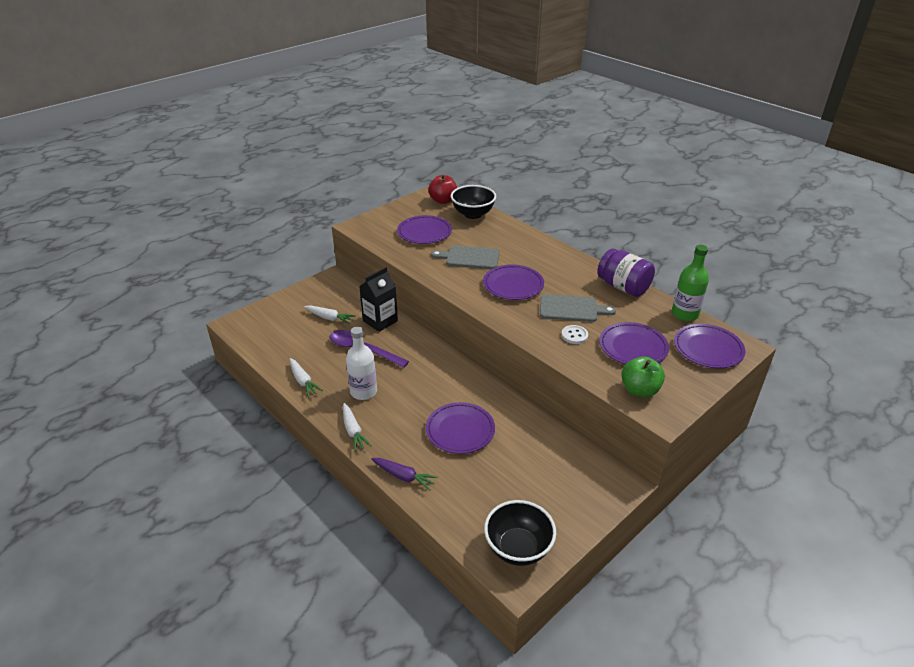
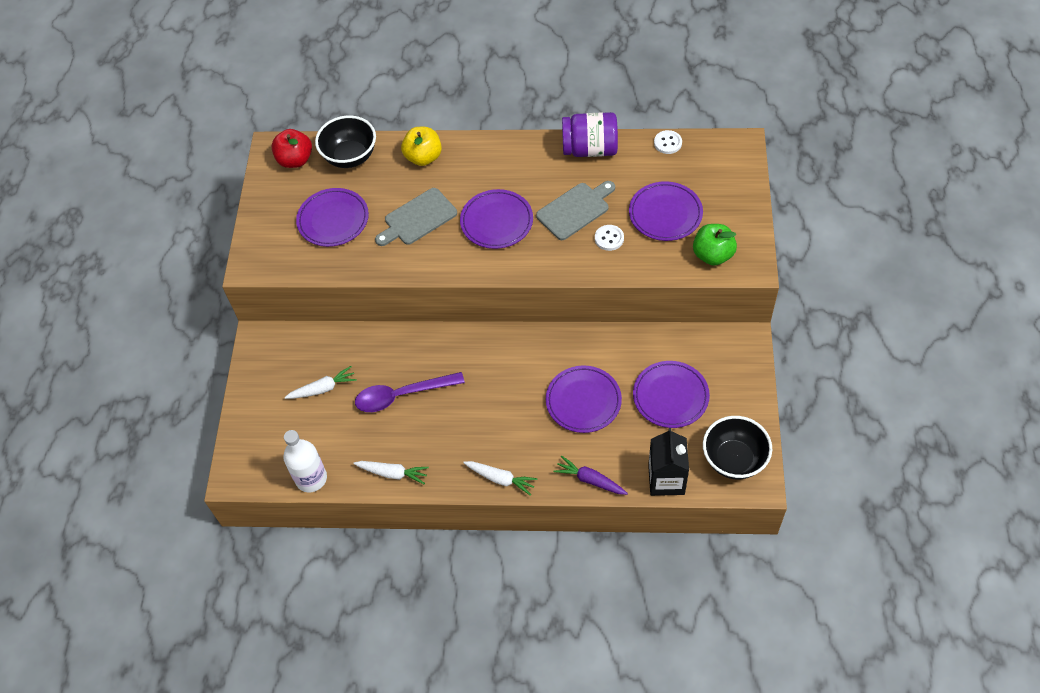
camera: 40 degrees left, 20 degrees up
white bottle [346,327,377,400] -> white bottle moved to [283,430,327,492]
black carton [359,267,398,332] -> black carton moved to [648,428,689,496]
purple carrot [371,458,438,491] -> purple carrot turned 135 degrees counterclockwise [553,456,628,495]
green bottle [672,245,709,321] -> white button [654,130,682,154]
purple plate [674,324,745,368] -> purple plate moved to [633,361,710,428]
none -> yellow apple [401,127,442,166]

